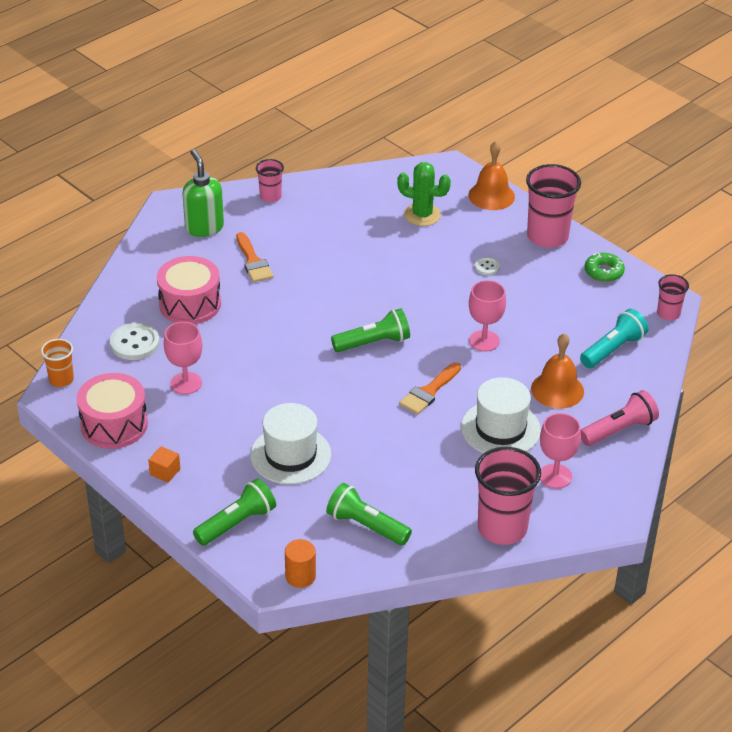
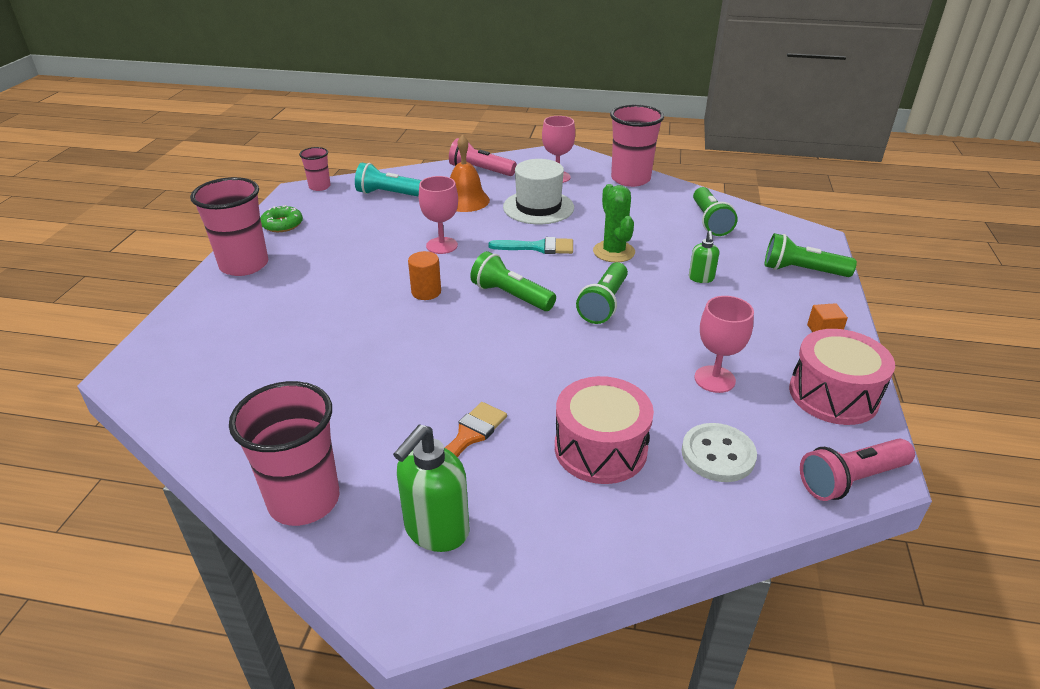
camera: 125 degrees left, 5 degrees down
orange cup [41,339,74,387] -> pink flashlight [800,439,915,501]
white hat [250,403,331,484] -> green soap dispenser [689,231,719,283]
pink cup [256,159,284,202] -> pink cup [229,381,339,526], size x1.87
orange cylinder [285,539,316,588] -> orange cylinder moved to [408,251,441,300]
green cactus [397,162,451,226] -> green cactus moved to [593,184,635,262]
orange brush [399,362,461,415] -> turquoise brush [488,237,573,254]
orange bell [468,141,515,210] -> none
white button [475,257,500,275] -> none
none -> green flashlight [576,262,628,324]

